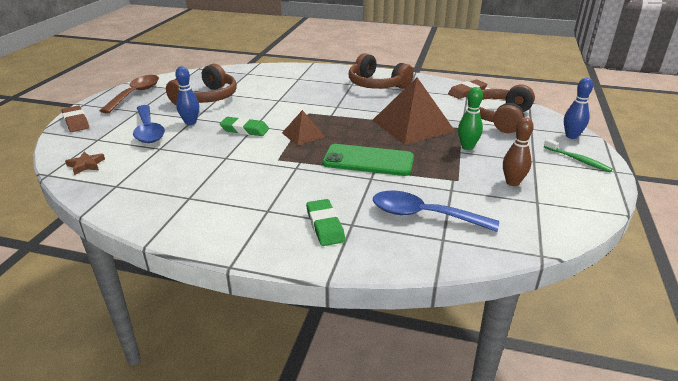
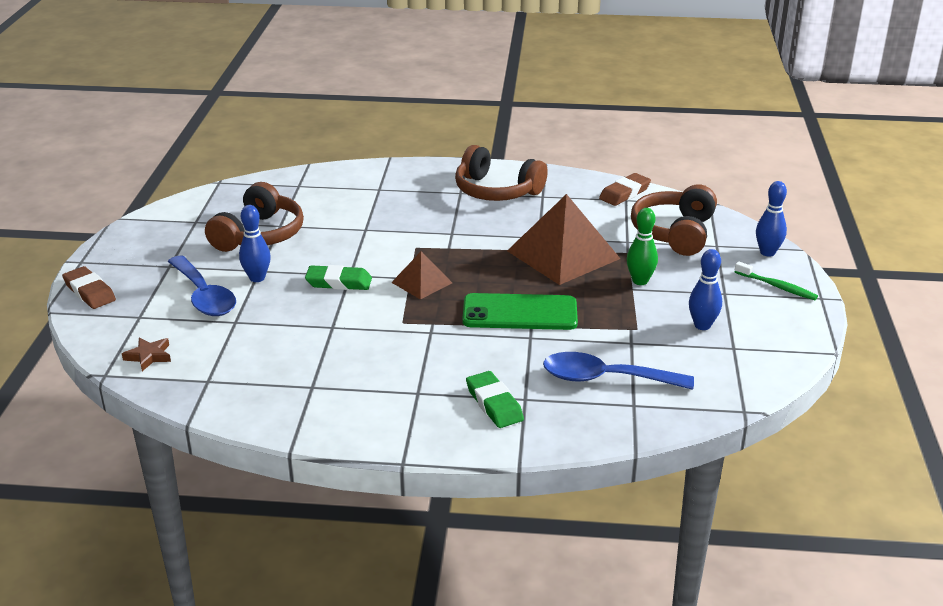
camera: 10 degrees left, 0 degrees up
brown spoon [100,75,159,114] -> none
brown bowling pin [503,117,534,186] -> blue bowling pin [689,249,722,330]

